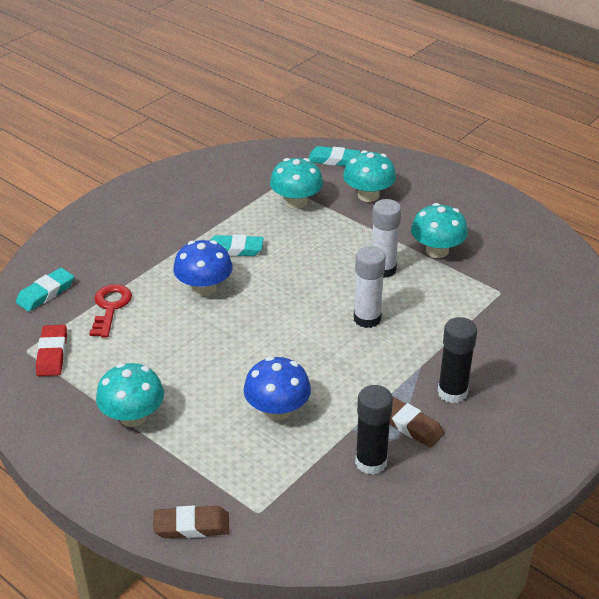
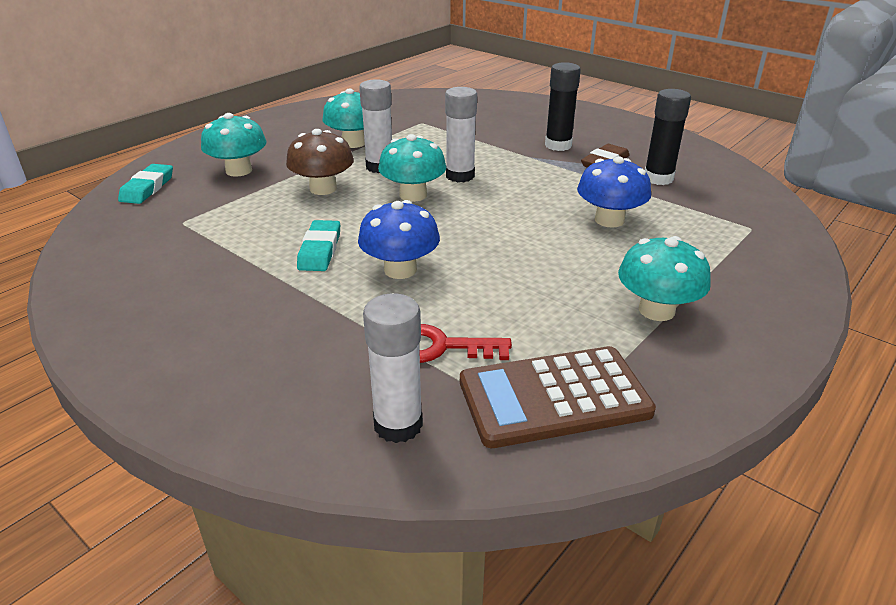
camera: 90 degrees left, 5 degrees down
turquoise eraser [16,268,74,312] -> white glue stick [363,293,423,443]
red eraser [36,325,67,376] -> brown calculator [460,346,656,448]
brown eraser [153,506,229,538] -> none
turquoise mushroom [270,158,323,209] -> turquoise mushroom moved to [378,134,446,202]
none -> brown mushroom [286,129,354,195]

